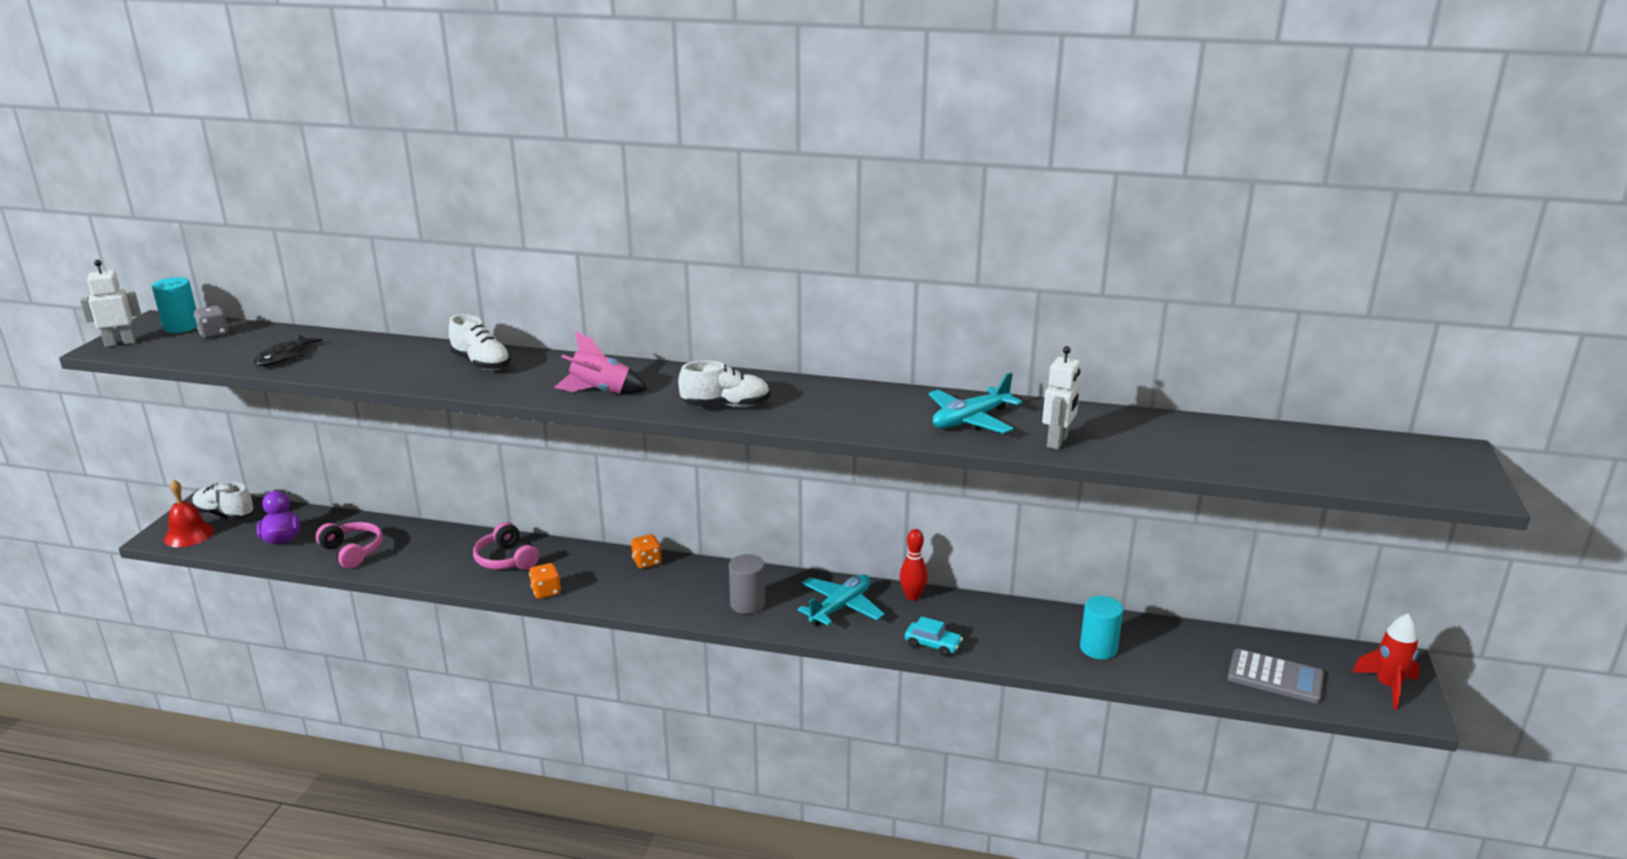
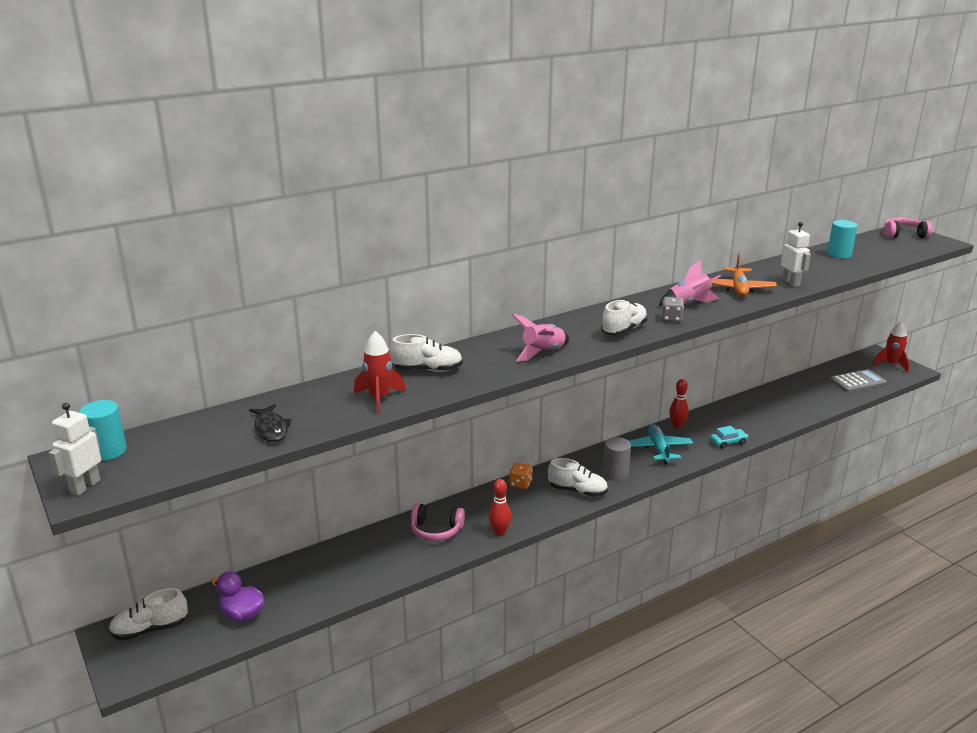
camera: 45 degrees left, 0 degrees up
red bell [164,479,214,547] -> none
grey dice [194,305,229,338] -> grey dice moved to [661,297,684,322]
pink headphones [316,522,383,568] -> pink headphones moved to [884,218,933,238]
orange dice [529,563,561,599] -> red bowling pin [489,479,511,536]
turquoise plane [929,373,1022,434] -> orange plane [709,254,777,297]
turquoise cylinder [1080,596,1123,660] -> turquoise cylinder moved to [827,220,857,259]
none -> red rocket [354,331,406,414]
none -> white shoe [548,458,608,497]
none -> pink rocket [659,260,721,306]

